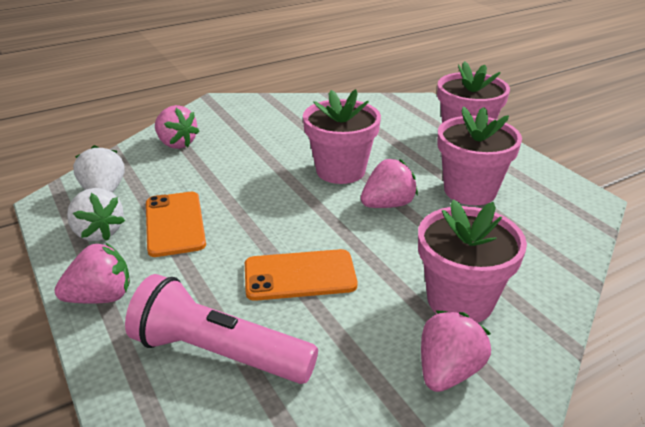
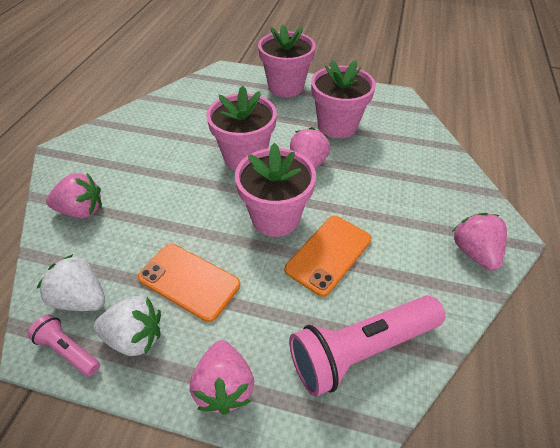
camera: 45 degrees left, 15 degrees up
pink strawberry [55,242,130,304] -> pink strawberry turned 150 degrees clockwise [190,340,254,415]
pink flower pot [418,199,527,323] -> pink flower pot moved to [235,143,316,237]
none -> pink flashlight [28,315,100,377]

